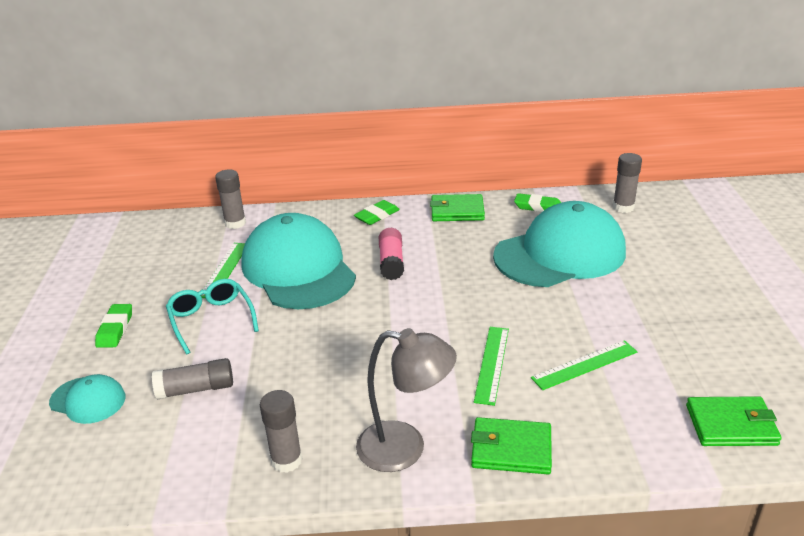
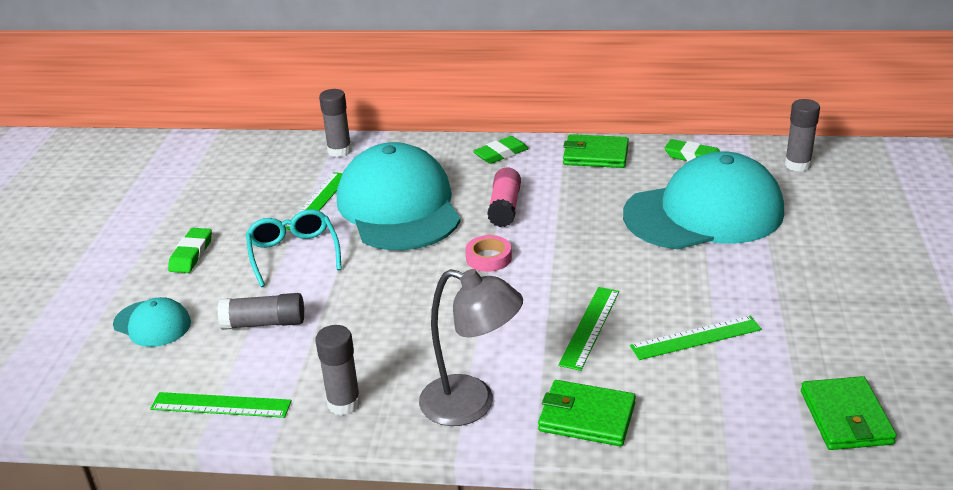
camera: 10 degrees right, 0 degrees up
green wallet [686,396,782,446] -> green wallet turned 75 degrees clockwise [801,376,897,450]
none -> green ruler [150,392,292,418]
none -> pink tape [465,235,512,272]

